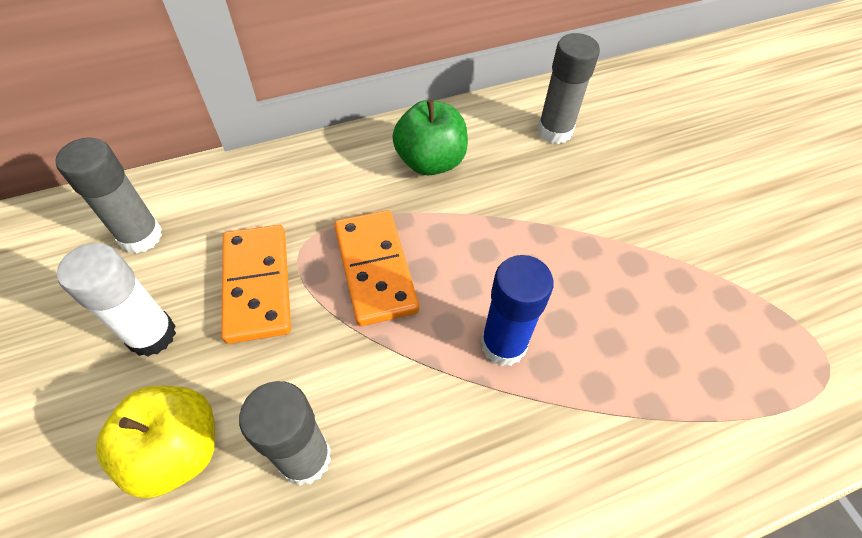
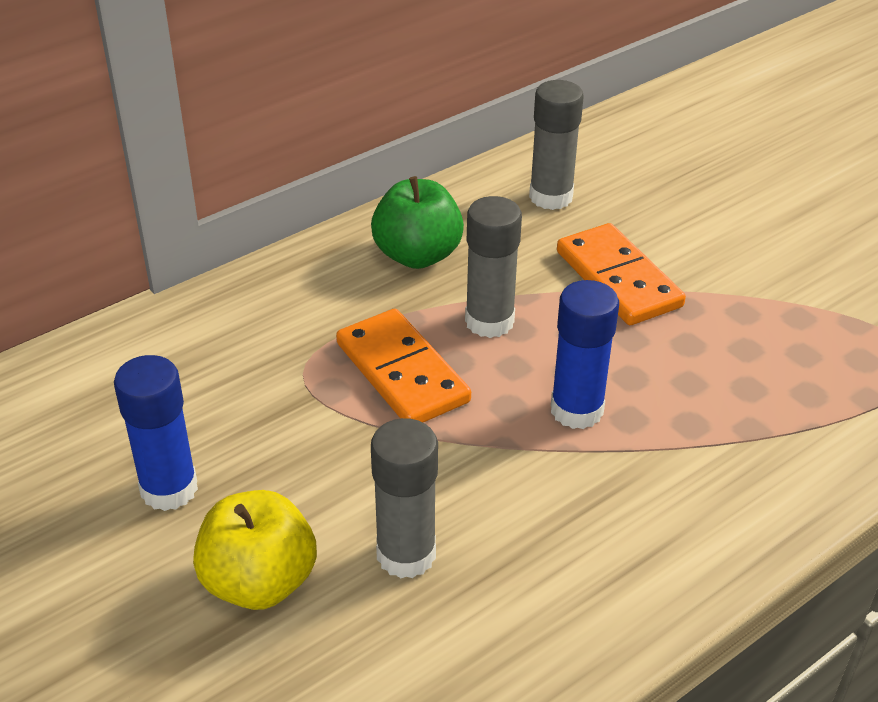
camera: 15 degrees left, 15 degrees down
grey glue stick [55,138,162,254] -> grey glue stick moved to [465,196,522,338]
white glue stick [57,243,176,357] -> blue glue stick [114,355,198,511]
orange domino [221,225,291,344] -> orange domino moved to [557,223,686,325]

